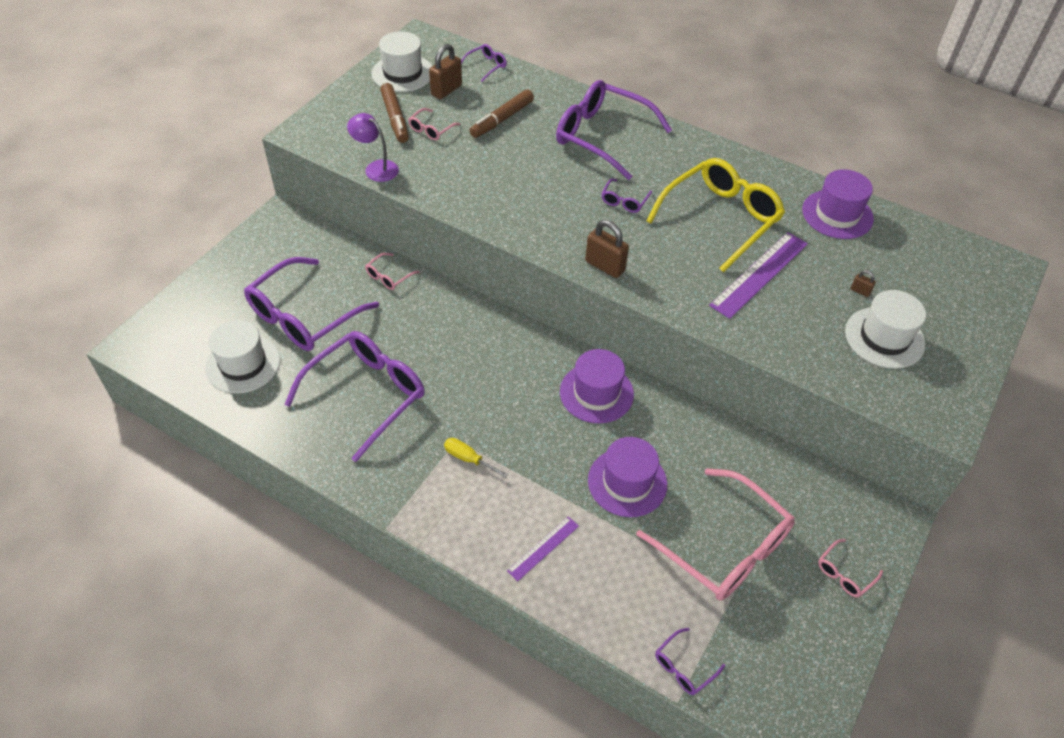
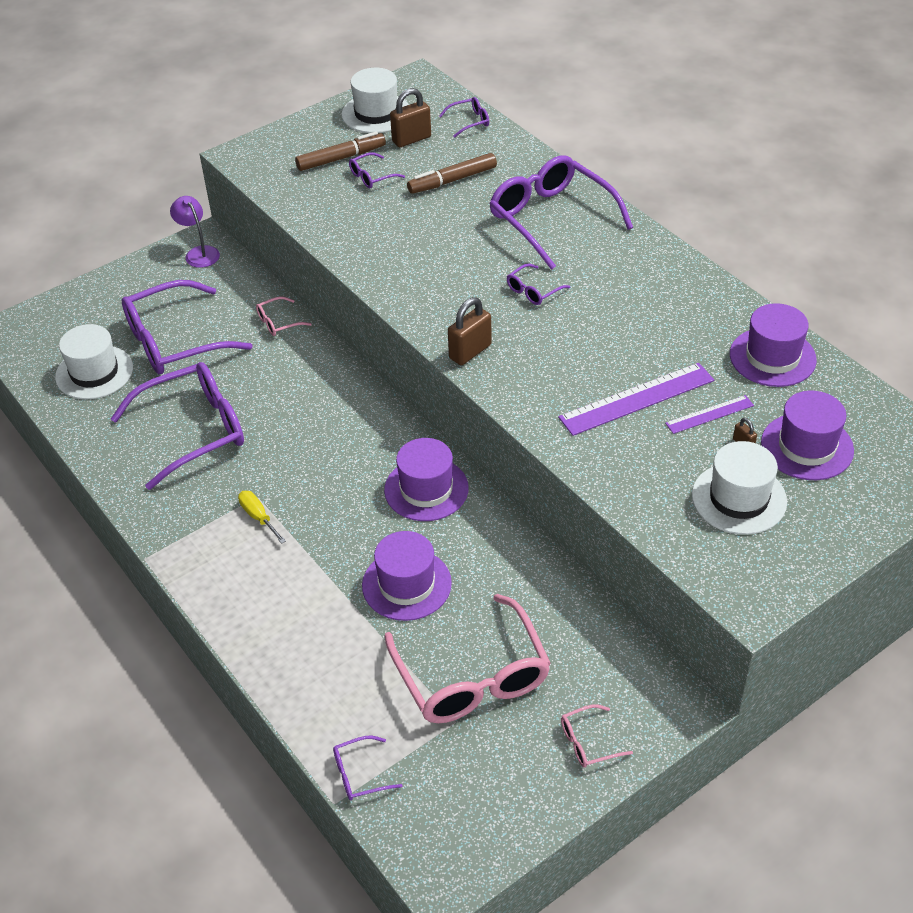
camera: 25 degrees right, 5 degrees down
purple lamp [347,113,399,182] -> purple lamp moved to [170,196,220,268]
brown marker [380,83,409,143] -> brown marker turned 120 degrees counterclockwise [295,131,386,171]
pink glasses [408,108,461,140] -> purple glasses [349,152,405,188]
purple ruler [507,516,579,581] -> purple ruler moved to [665,395,754,434]
brown padlock [585,220,629,278] -> brown padlock turned 75 degrees clockwise [448,297,492,365]
yellow glasses [647,158,785,272] -> none
none -> purple hat [761,391,854,480]

